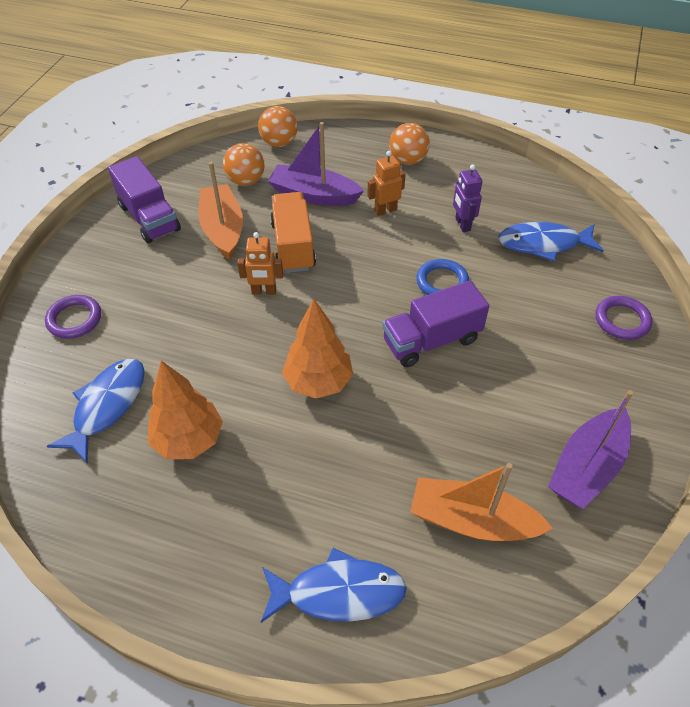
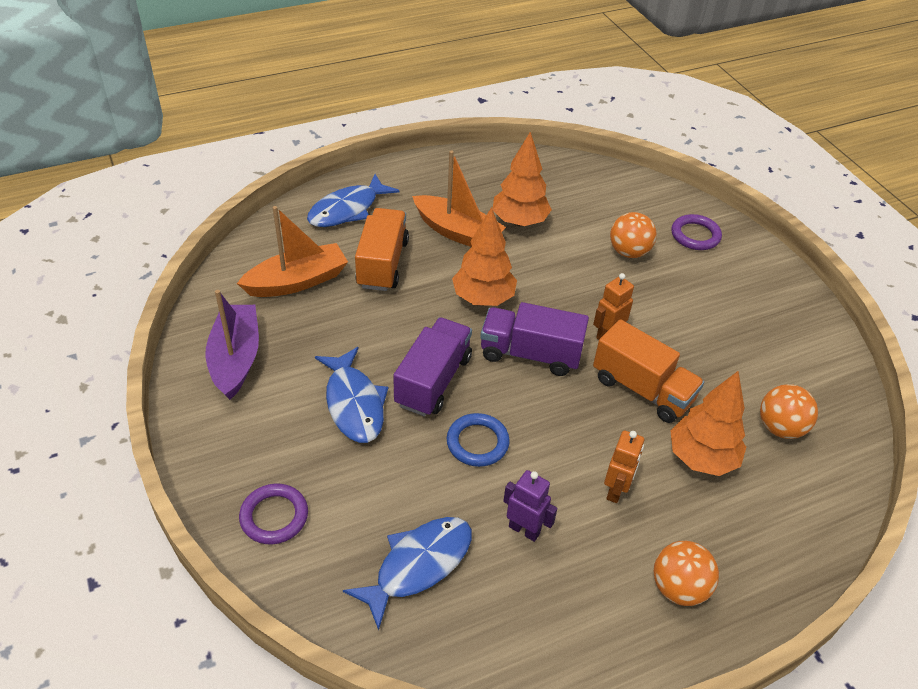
camera: 135 degrees right, 5 degrees down
blue fish [47,359,145,464] -> blue fish moved to [315,347,388,443]
purple truck [108,156,181,243] -> purple truck moved to [480,302,589,376]
orange boat [199,162,243,260] -> orange boat moved to [412,150,506,247]
orange ball [258,106,298,147] -> orange ball moved to [610,212,657,258]
purple boat [268,122,364,206] -> orange tree [670,371,746,476]
none -> orange truck [355,208,409,291]

